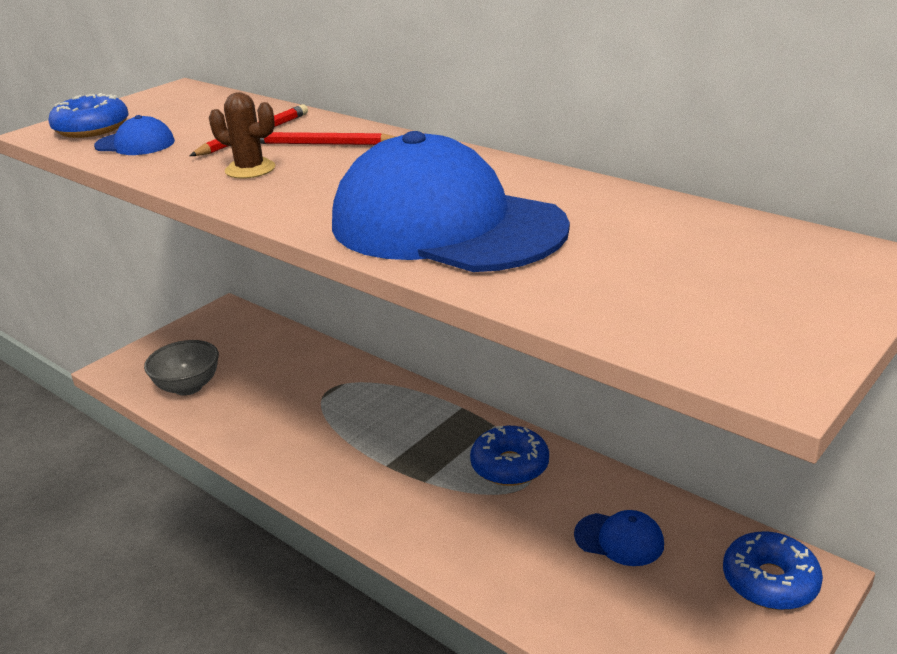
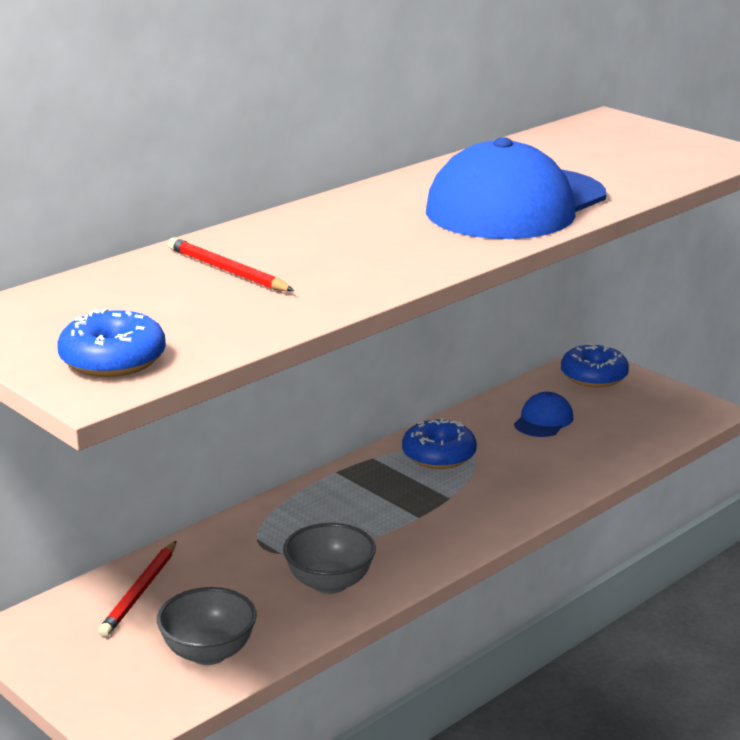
camera: 85 degrees left, 5 degrees down
blue cap [94,115,175,155] -> none
brown cactus [209,92,275,179] -> none
red pencil [260,132,396,145] -> red pencil moved to [98,541,177,637]
none -> grey bowl [283,523,376,594]

